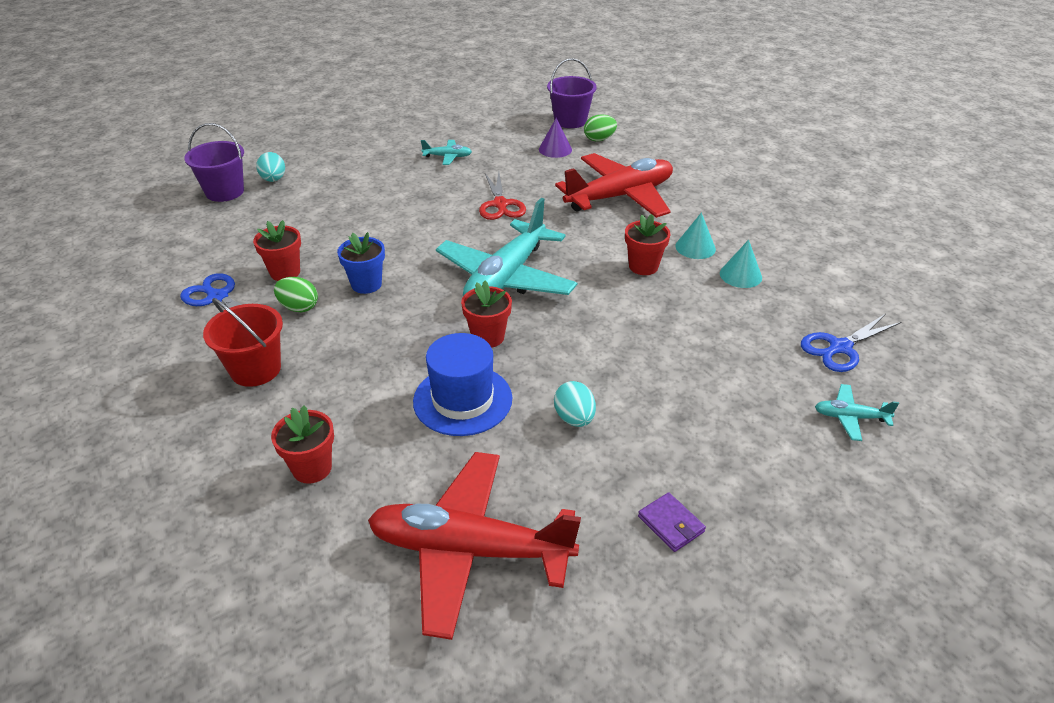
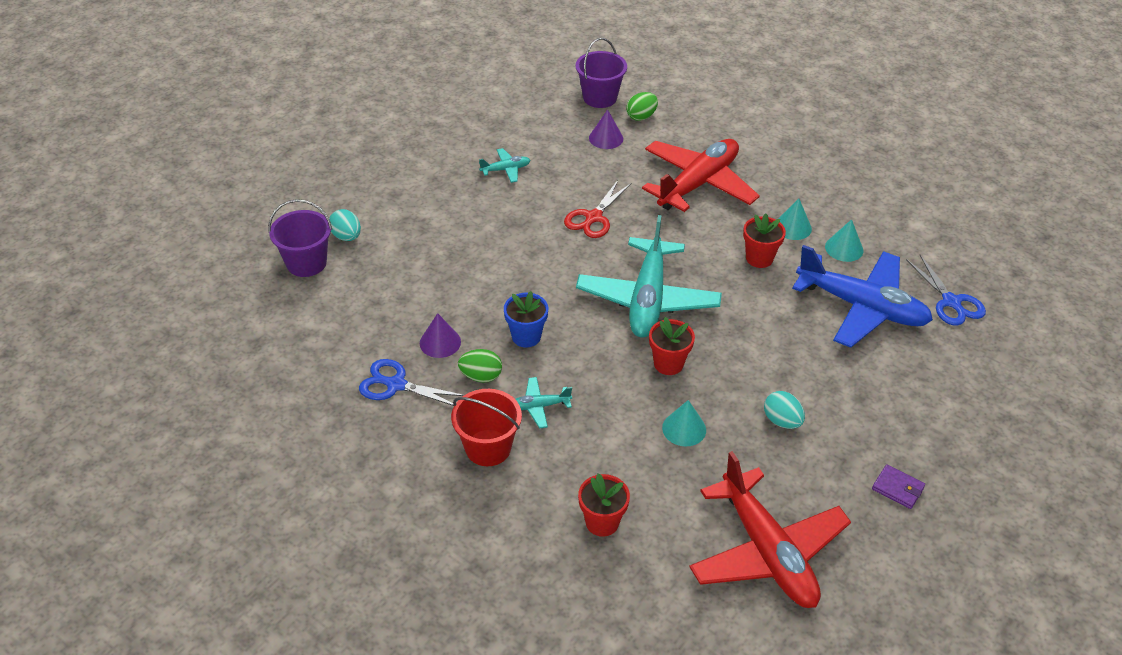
camera: 20 degrees left, 5 degrees up
red flower pot [253,220,301,281] -> purple cone [420,313,461,358]
red plane [368,452,581,640] -> red plane turned 105 degrees counterclockwise [689,451,851,608]
blue hat [413,333,512,436] -> turquoise cone [662,400,706,446]
red scissors [479,172,526,220] -> red scissors turned 60 degrees clockwise [564,180,631,238]
blue scissors [801,314,901,372] -> blue scissors turned 60 degrees counterclockwise [906,255,986,326]
turquoise plane [815,384,899,441] -> turquoise plane moved to [515,377,572,428]
none -> blue plane [792,245,933,348]

